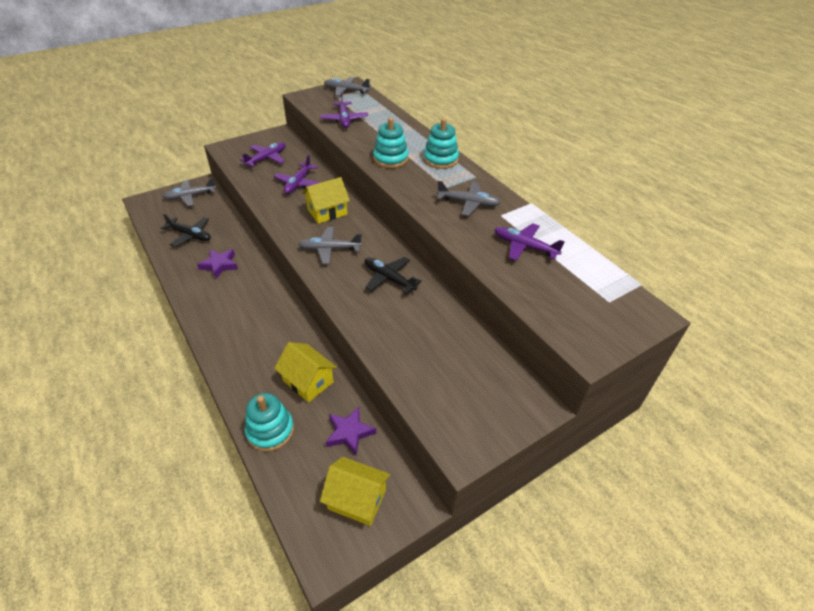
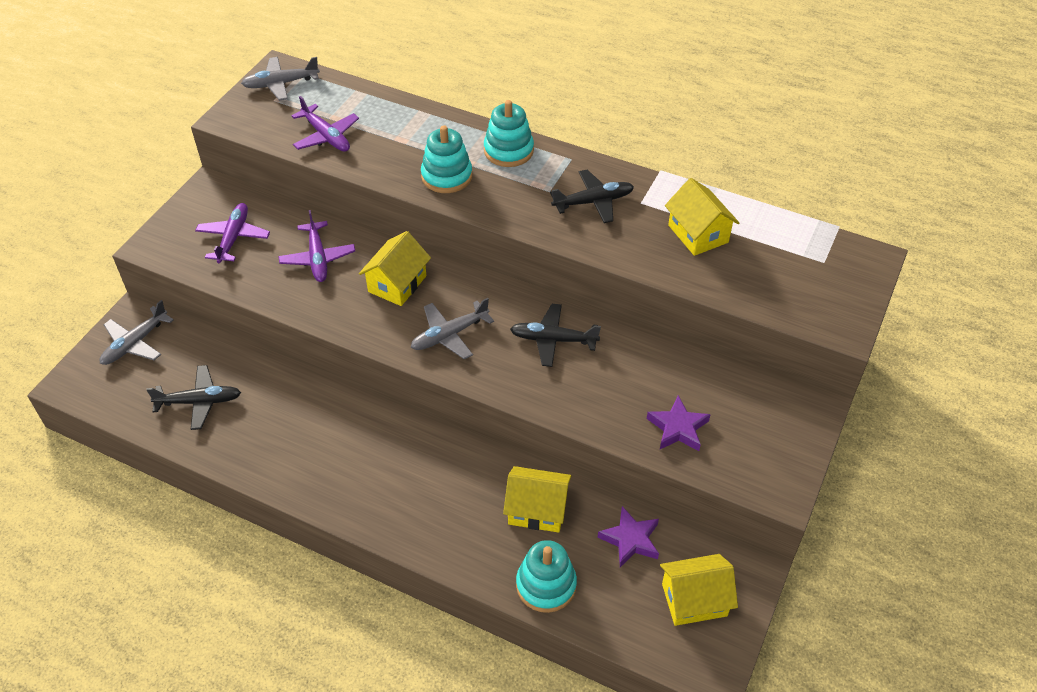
camera: 30 degrees left, 5 degrees up
purple star [197,249,238,279] -> purple star moved to [647,395,711,451]
grey plane [437,181,501,216] -> black plane [550,169,634,223]
purple plane [494,223,565,261] -> yellow house [665,178,739,256]

